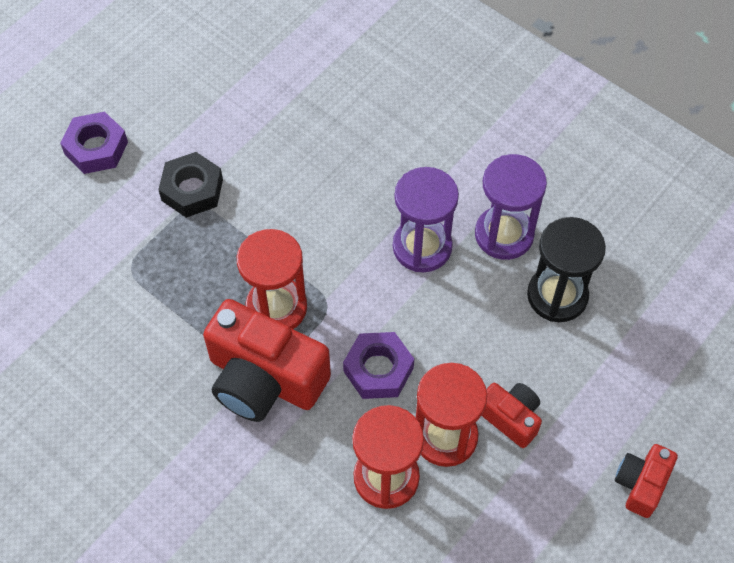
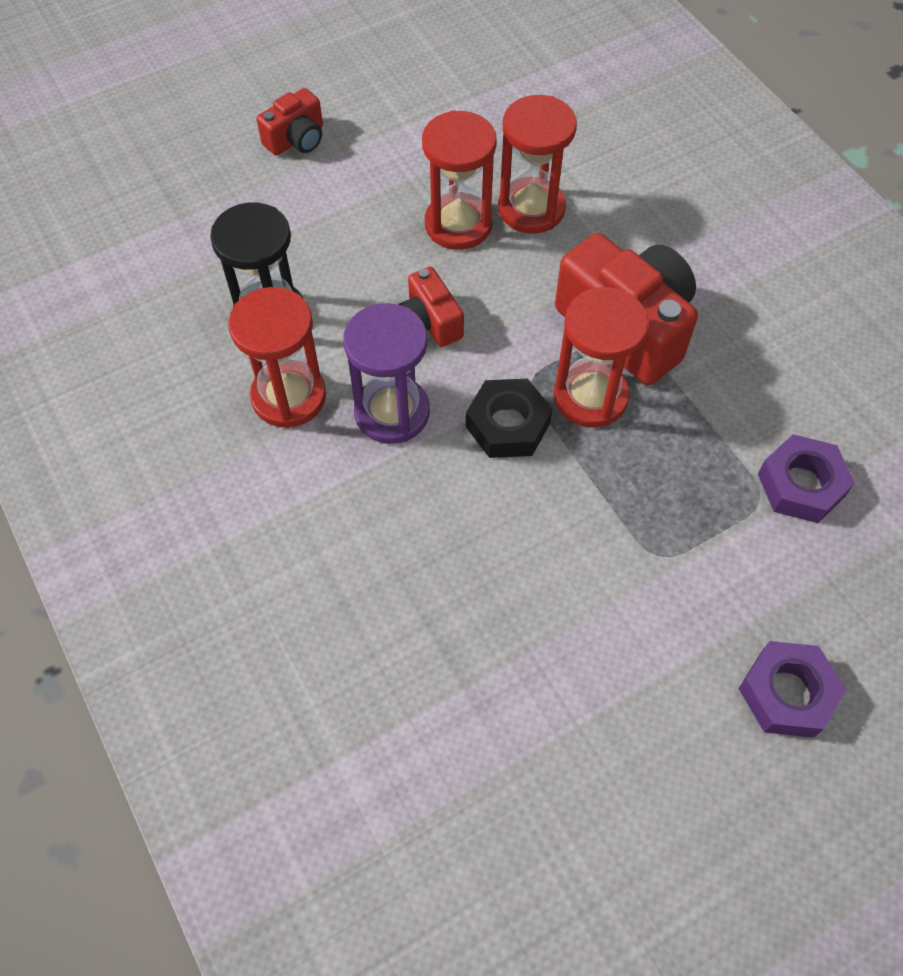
camera: 160 degrees left, 0 degrees up
black nut [158,152,223,218] -> black nut moved to [466,379,552,458]
purple nut [343,332,414,399] -> purple nut moved to [758,434,855,523]
purple hourglass [475,154,547,260] -> red hourglass [228,287,326,428]
red camera [482,383,542,448] -> red camera moved to [398,267,464,347]

